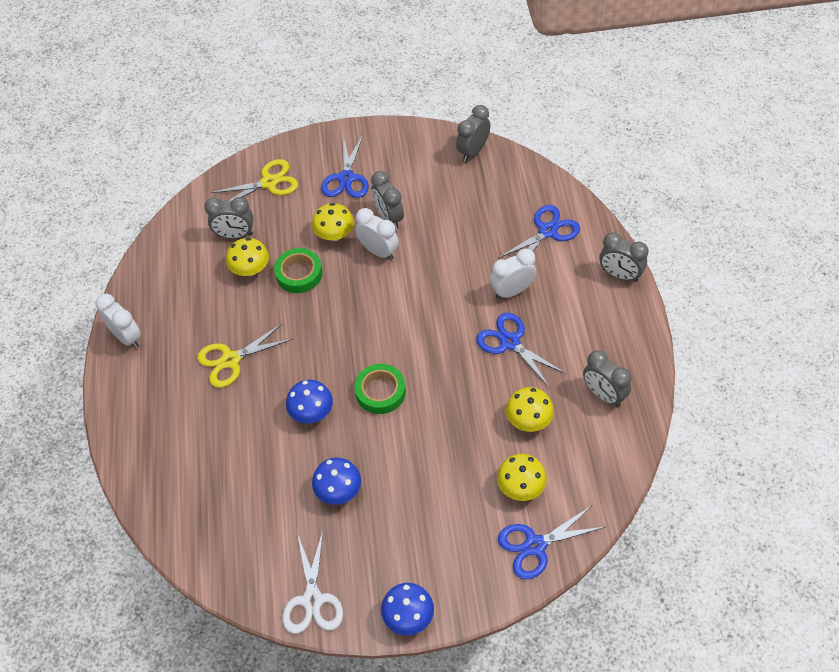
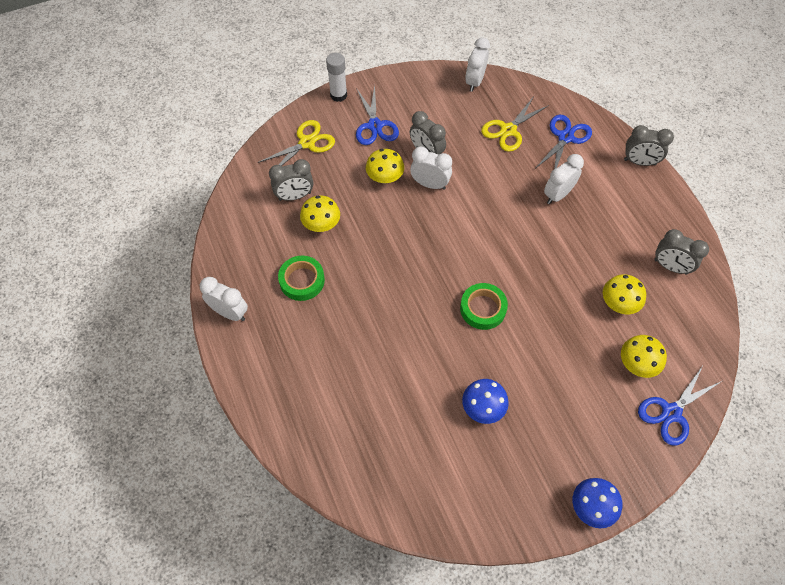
camera: 20 degrees left, 5 degrees up
yellow scissors [197,323,293,388] -> yellow scissors moved to [481,96,549,152]
green tape [274,248,323,293] -> green tape moved to [278,256,325,301]
white scissors [282,531,343,634] -> none
blue mushroom [286,380,333,423] -> none
grey clock [456,105,491,162] -> white clock [465,37,490,92]
blue scissors [476,313,566,388] -> none
none -> white glue stick [326,53,347,102]

